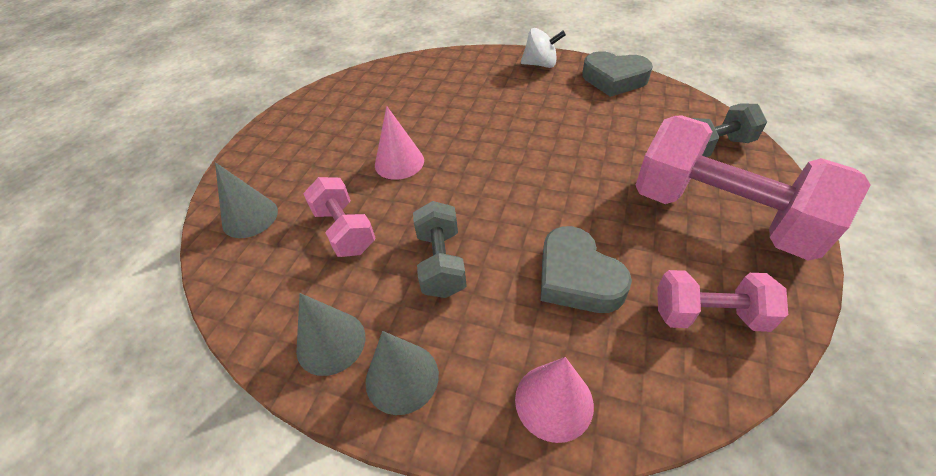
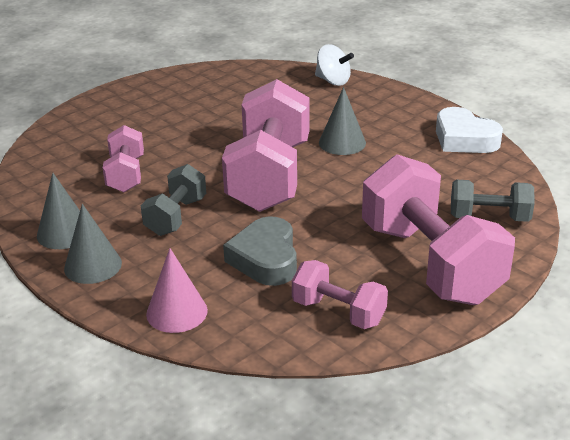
camera: 25 degrees right, 15 degrees down
grey cone [215,162,278,238] -> grey cone moved to [319,87,366,155]
pink cone [375,106,424,180] -> none
white spinning top [521,28,566,68] -> white spinning top moved to [315,44,354,86]
grey heart [582,51,653,97] -> white heart [436,107,503,153]
none -> pink dumbbell [222,79,310,212]

